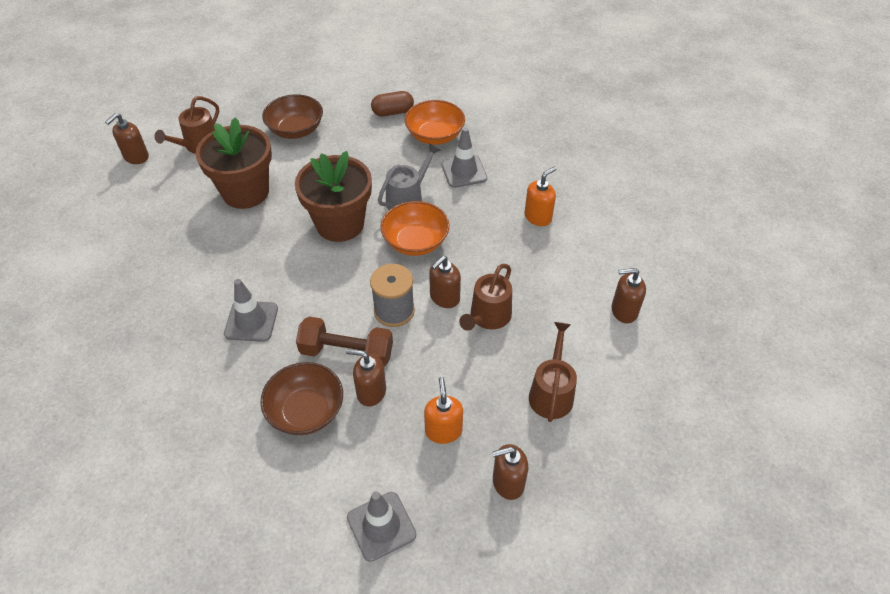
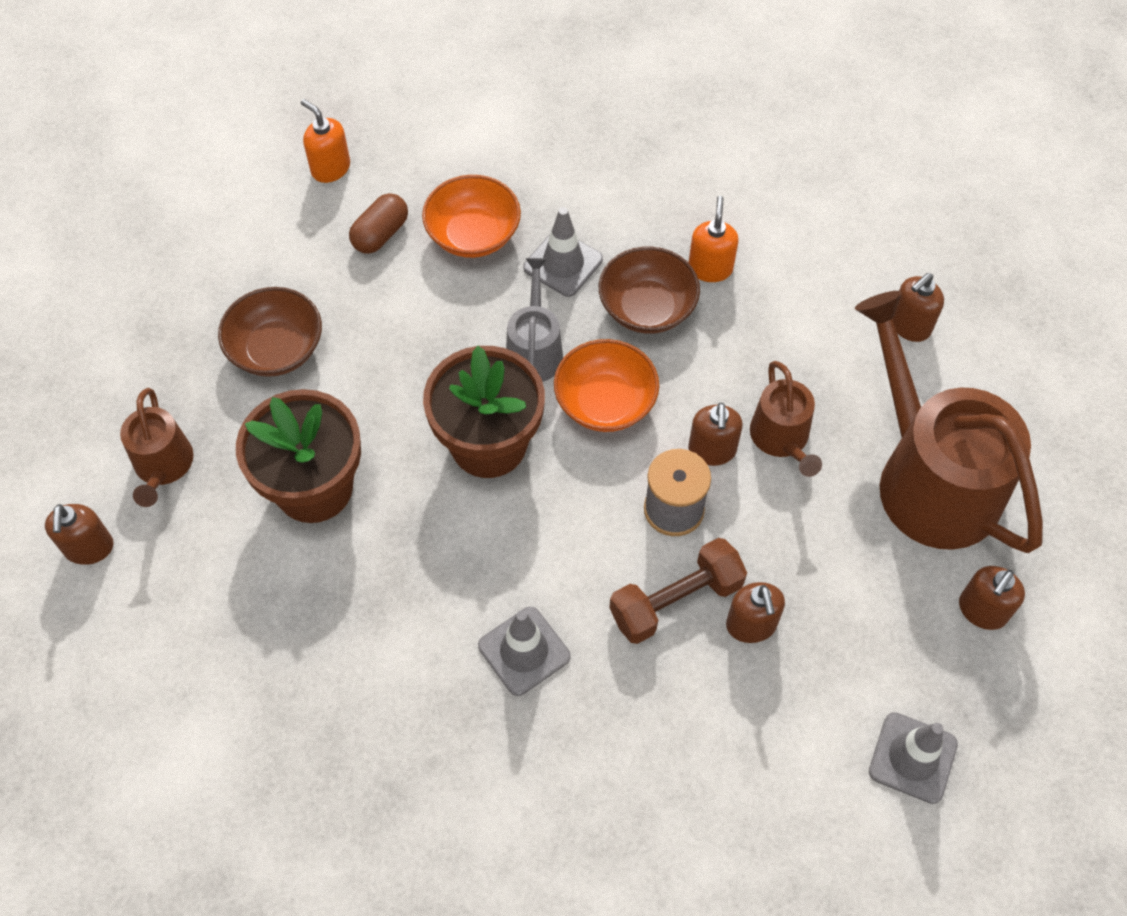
camera: 40 degrees left, 10 degrees up
brown bowl [260,362,343,435] -> brown bowl moved to [599,247,700,334]
brown soap dispenser [346,349,386,407] -> brown soap dispenser turned 75 degrees counterclockwise [726,582,785,643]
orange soap dispenser [424,377,463,444] -> orange soap dispenser moved to [301,99,350,183]
brown watering can [529,322,577,422] -> brown watering can [855,291,1043,553], size x2.02

